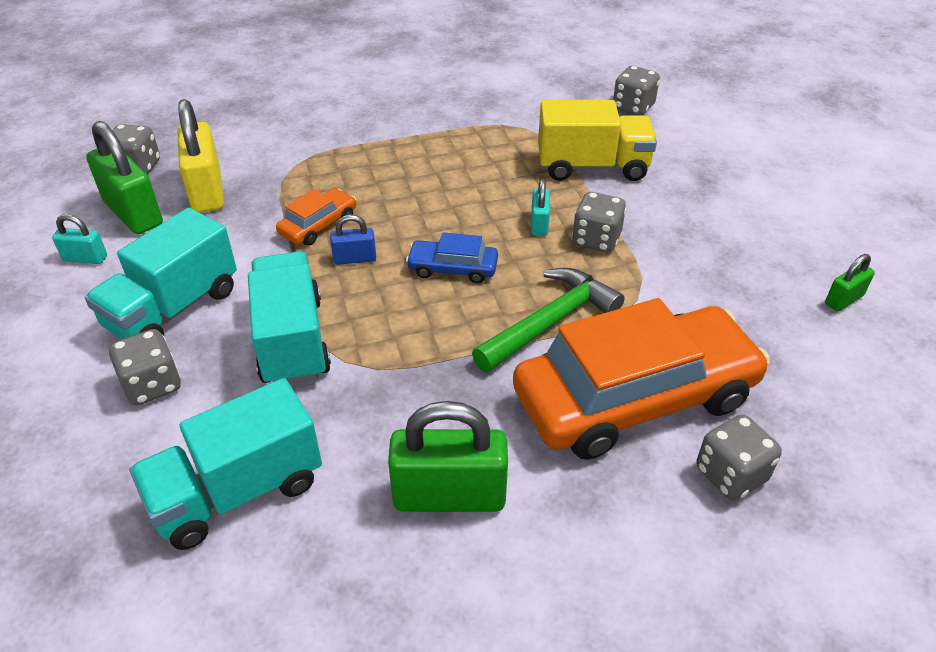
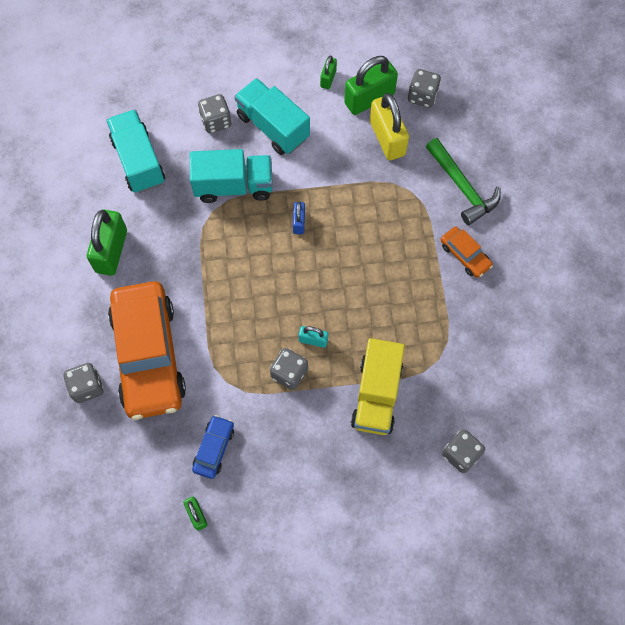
camera: 100 degrees right, 25 degrees up
turquoise padlock [52,214,107,264] -> green padlock [320,56,337,89]
yellow padlock [177,99,224,213] -> yellow padlock turned 75 degrees clockwise [370,93,409,160]
orange car [276,188,356,246] -> orange car moved to [441,227,493,278]
blue car [406,232,498,283] -> blue car moved to [192,415,234,479]
green hammer [472,268,624,372] -> green hammer moved to [426,138,501,225]

